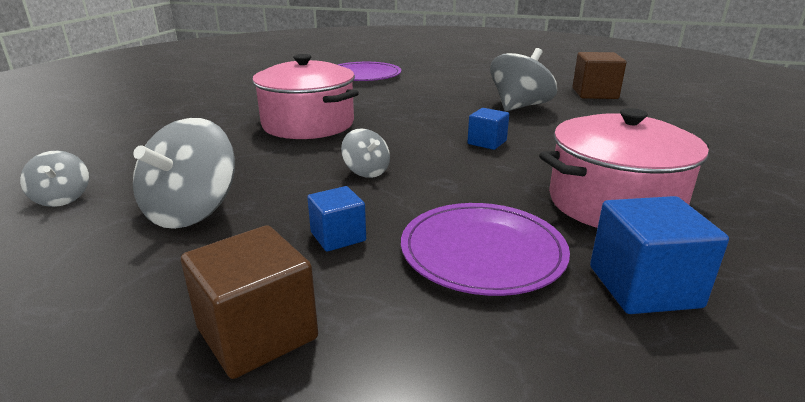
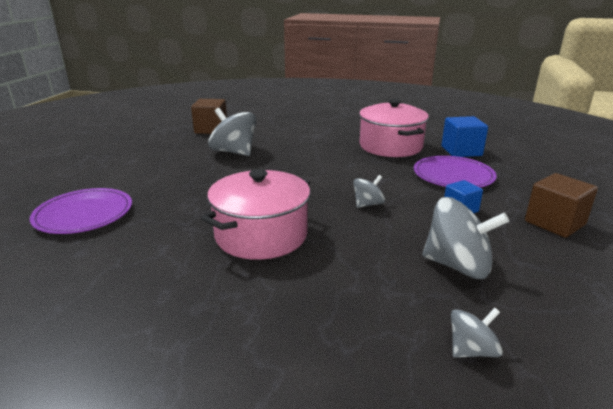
camera: 90 degrees left, 0 degrees up
blue cube [467,108,509,150] -> none

